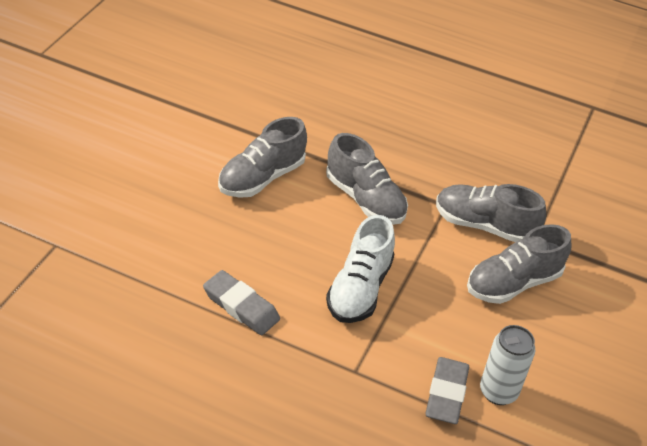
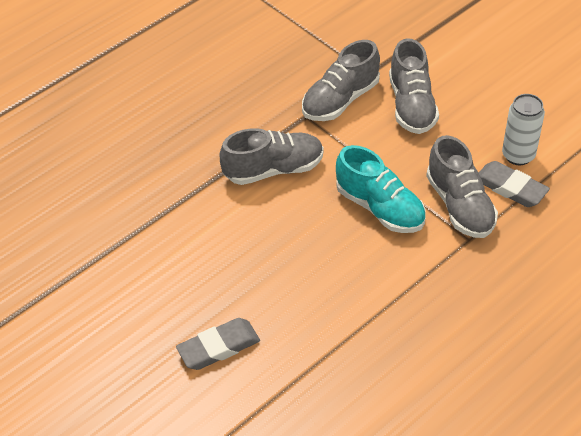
camera: 60 degrees left, 5 degrees up
grey eraser [203,270,280,335] -> grey eraser moved to [176,318,260,370]
grey shoe [218,117,307,198] -> grey shoe moved to [426,135,498,238]
white shoe [326,215,395,323] -> turquoise shoe [336,145,426,233]

